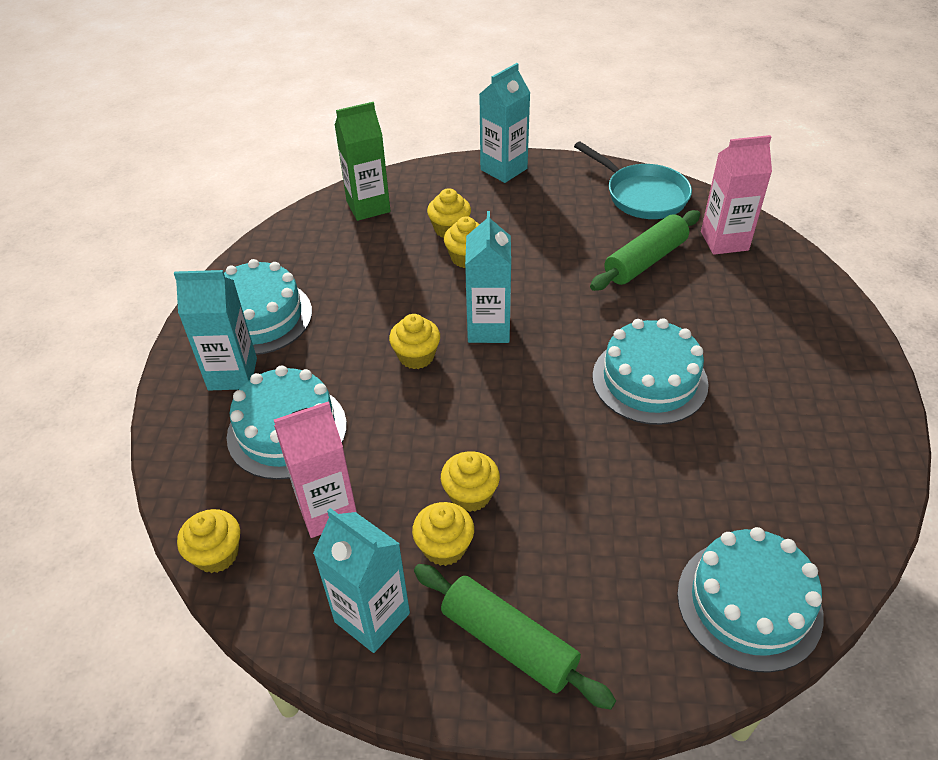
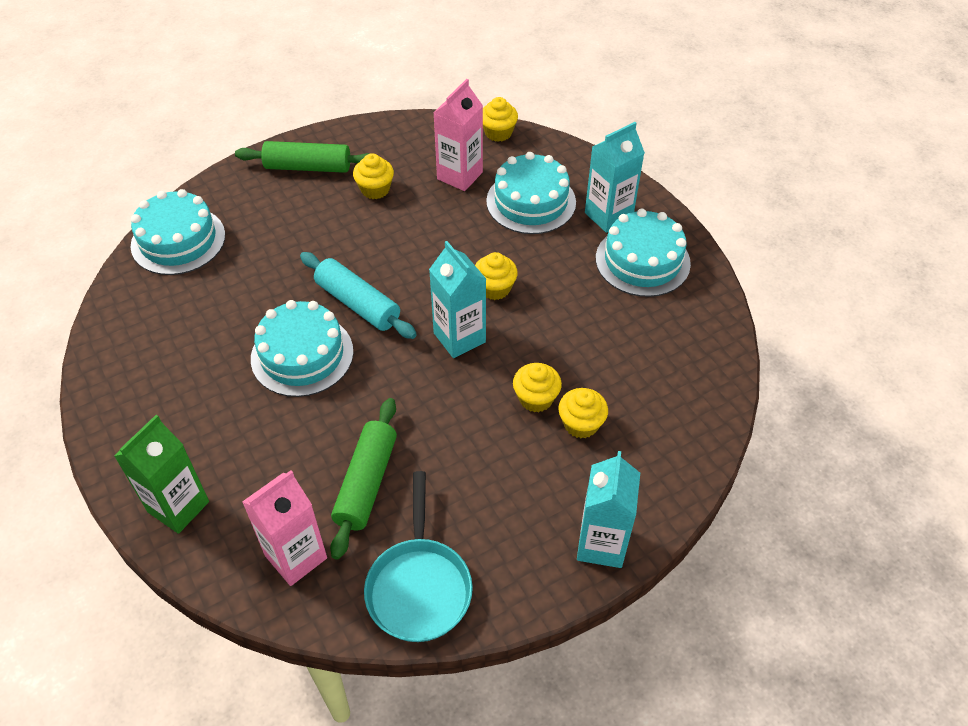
camera: 145 degrees right, 5 degrees up
turquoise carton [313,508,410,653] -> none
green carton [335,102,391,221] -> green carton moved to [114,415,209,534]
yellow cupcake [441,451,500,512] -> none
turquoise pan [574,141,692,219] -> turquoise pan turned 105 degrees counterclockwise [364,471,473,642]
none -> turquoise rolling pin [300,252,417,339]

